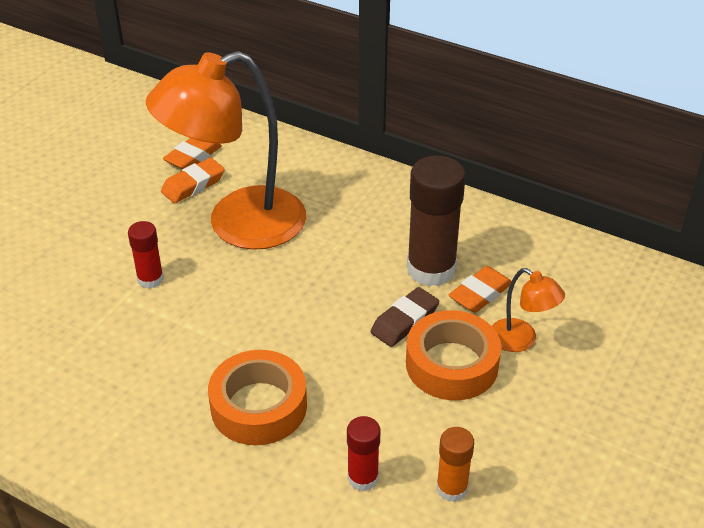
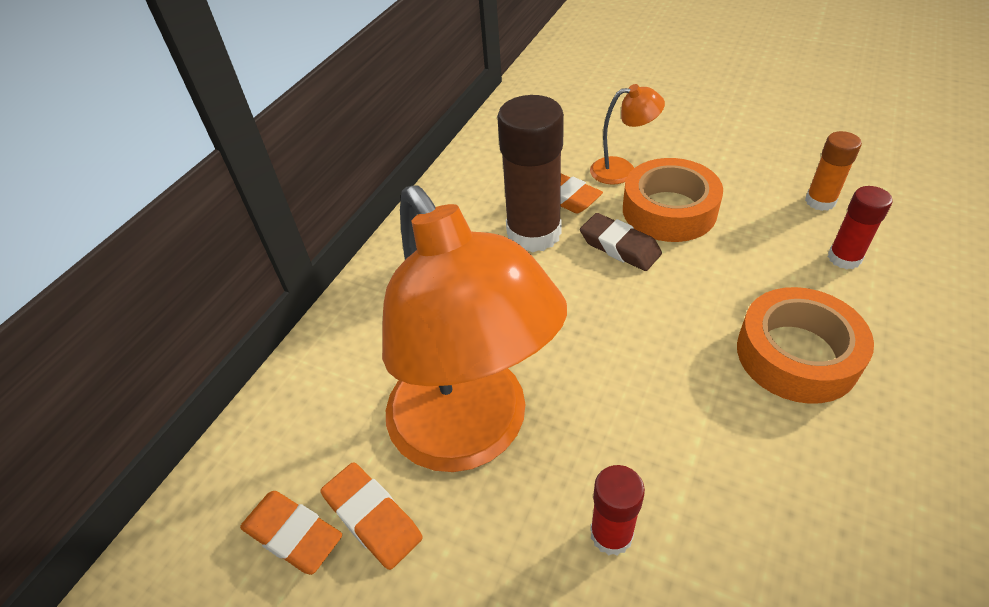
camera: 90 degrees left, 5 degrees up
orange lamp [492,268,565,352] -> orange lamp turned 45 degrees clockwise [590,84,665,185]

